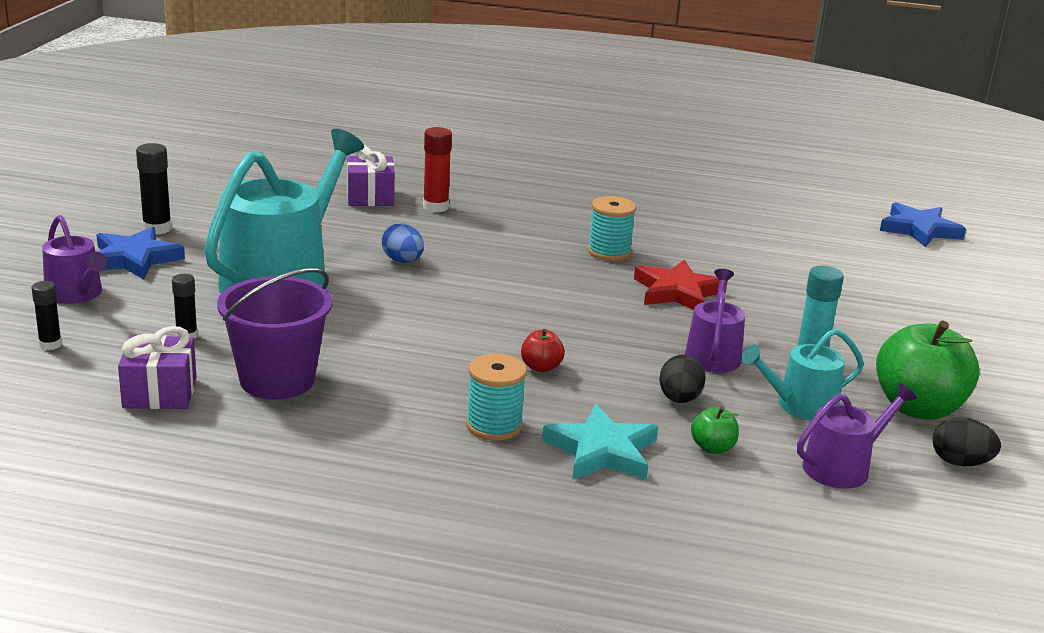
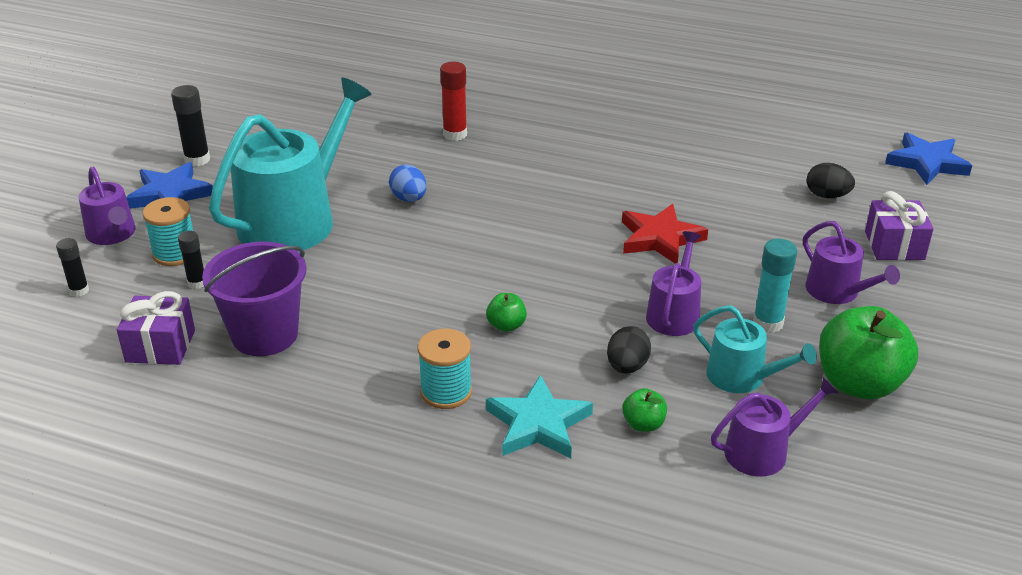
camera: 10 degrees right, 10 degrees up
purple gift [347,145,395,206] -> purple gift moved to [865,191,934,260]
red apple [521,329,565,372] -> green apple [486,293,527,332]
turquoise spool [588,196,636,261] -> turquoise spool moved to [142,197,193,266]
turquoise watering can [741,328,864,420] -> turquoise watering can turned 135 degrees counterclockwise [693,305,817,393]
black egg [933,417,1001,466] -> black egg moved to [807,163,855,198]
none -> purple watering can [803,221,900,304]

